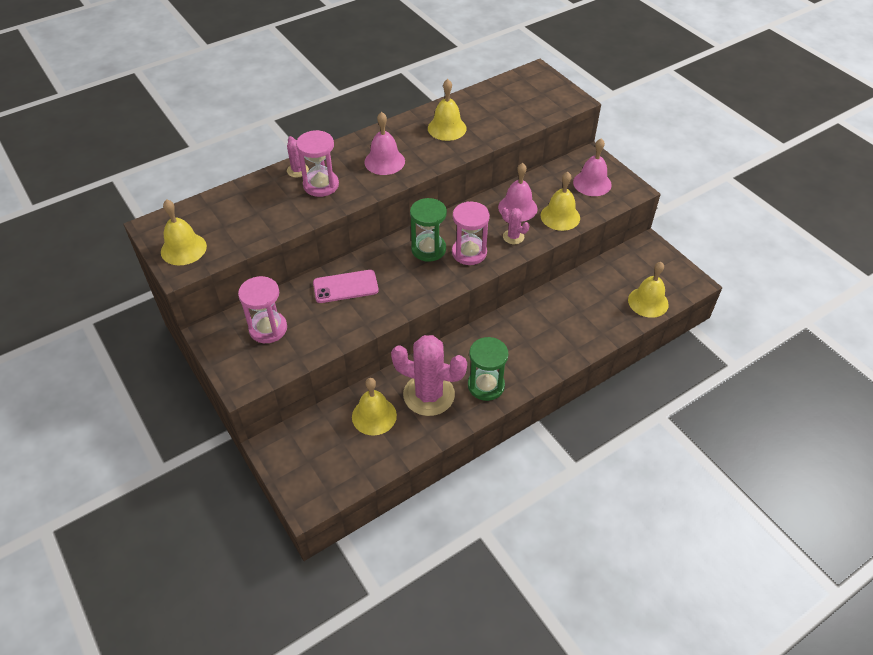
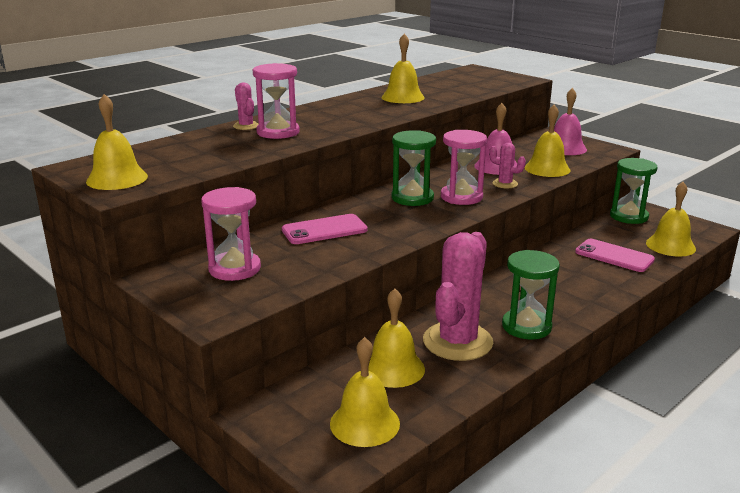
camera: 10 degrees left, 25 degrees down
pink bell [364,112,405,175] -> none
pink cactus [391,335,467,416] -> pink cactus turned 75 degrees counterclockwise [423,232,493,361]
none -> yellow bell [330,337,400,447]
none -> pink phone [575,239,655,272]
none -> green hourglass [610,158,658,224]

